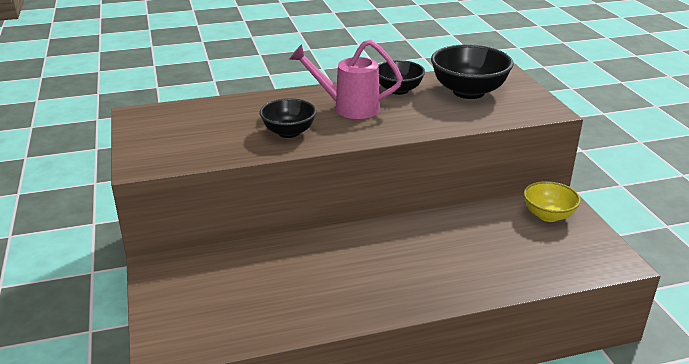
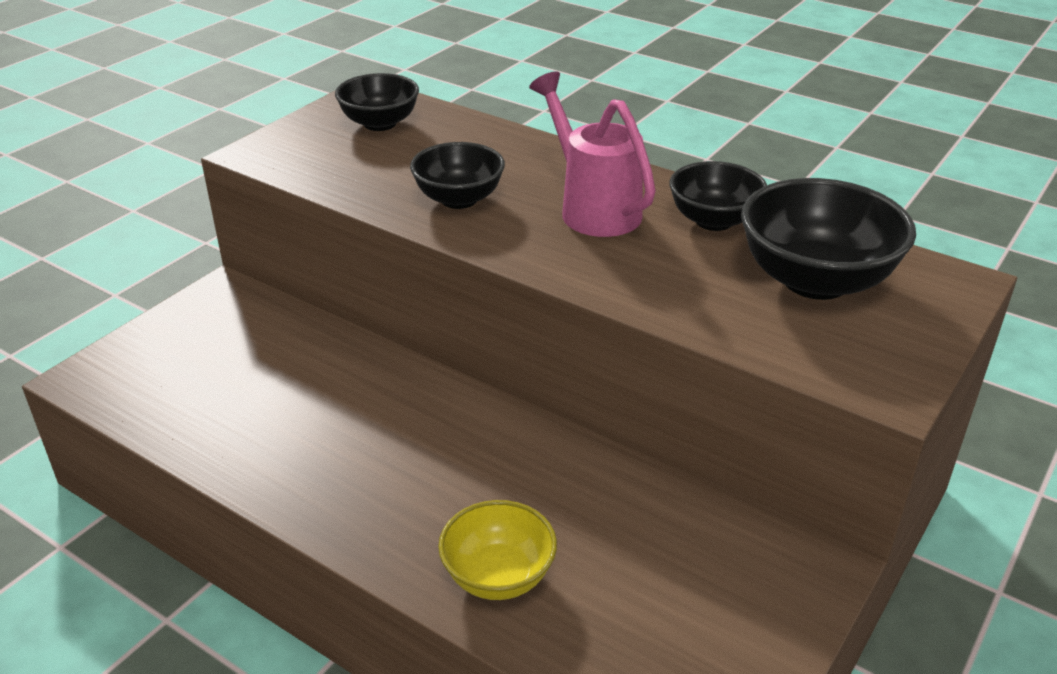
camera: 50 degrees right, 5 degrees up
yellow bowl [524,181,581,222] -> yellow bowl moved to [438,500,557,600]
none -> black bowl [335,73,419,131]

